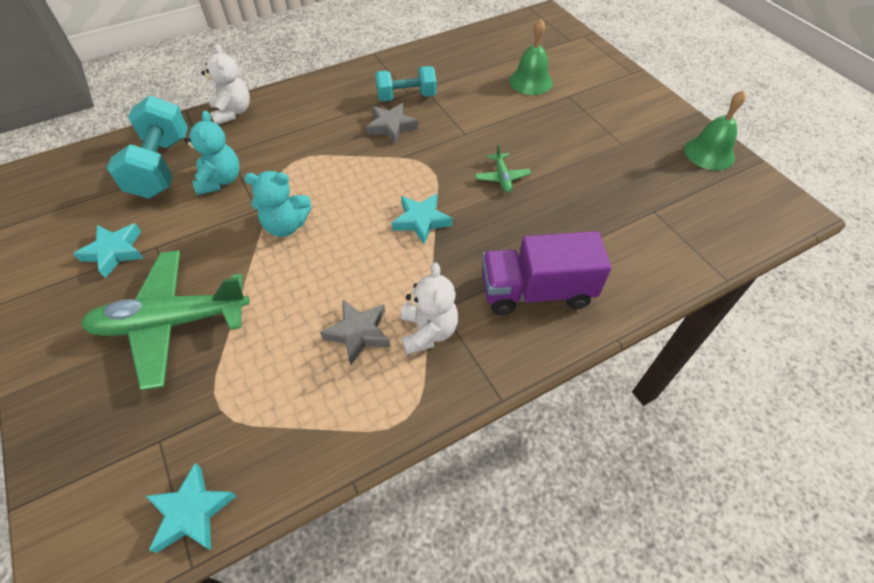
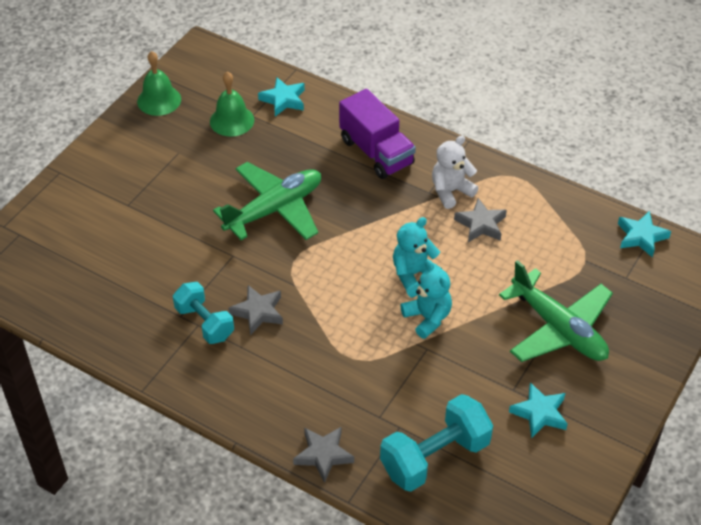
camera: 120 degrees left, 5 degrees down
turquoise teddy bear [184,110,240,195] -> turquoise teddy bear moved to [393,217,442,289]
white teddy bear [201,44,250,125] -> grey star [293,427,354,483]
turquoise star [392,194,452,244] -> turquoise star moved to [258,77,305,116]
green plane [475,144,531,192] -> green plane [213,162,321,240], size x2.33
green bell [509,19,553,95] -> green bell moved to [210,71,254,137]

